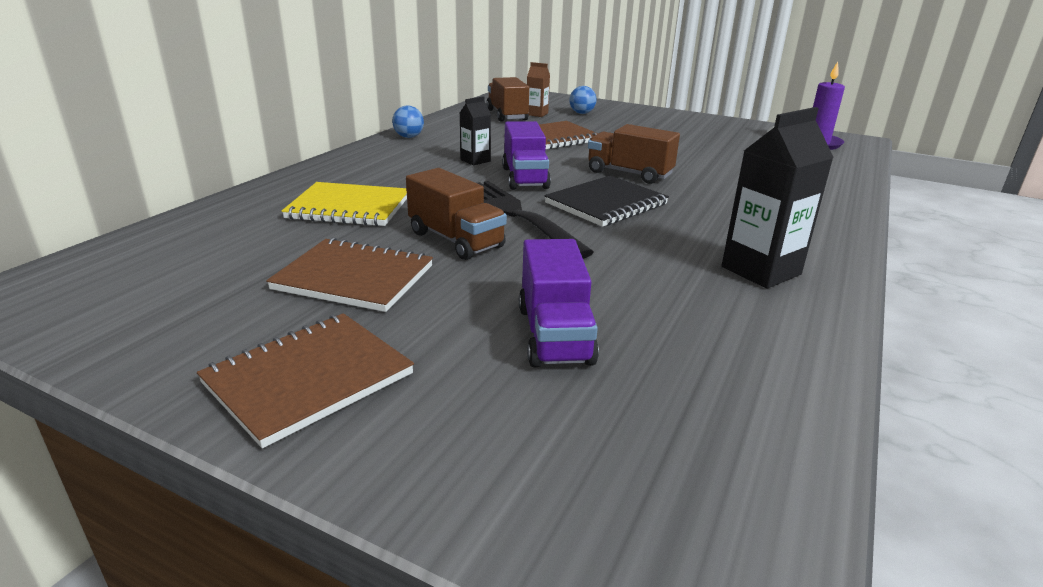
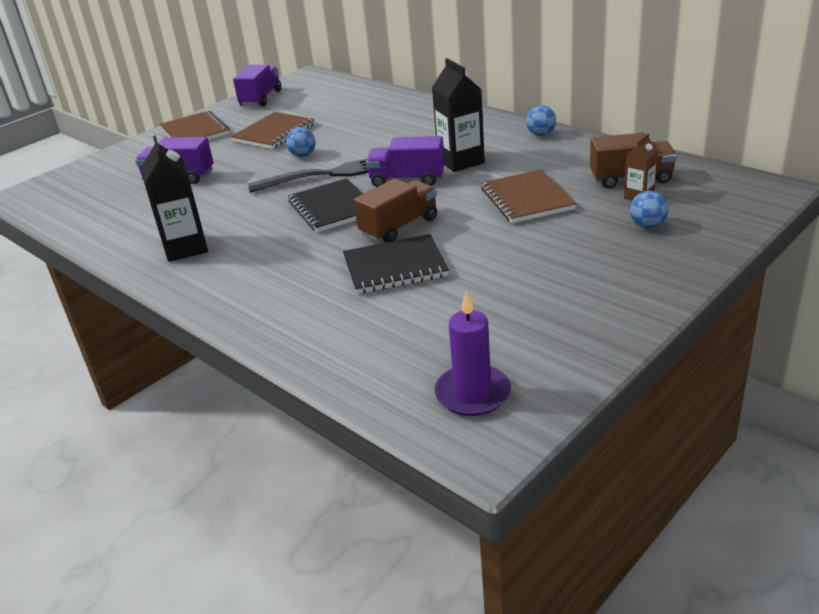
camera: 110 degrees right, 5 degrees up
yellow notebook [282,182,407,227] -> none
brown truck [406,168,507,260] -> blue ball [286,127,316,157]
black carton [460,96,491,166] -> black carton [432,58,485,172], size x1.79
none -> purple truck [233,65,281,106]
none -> black notebook [343,234,449,294]

